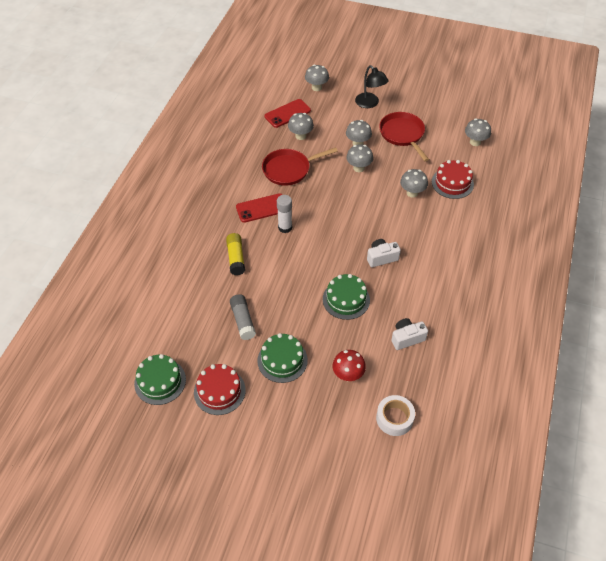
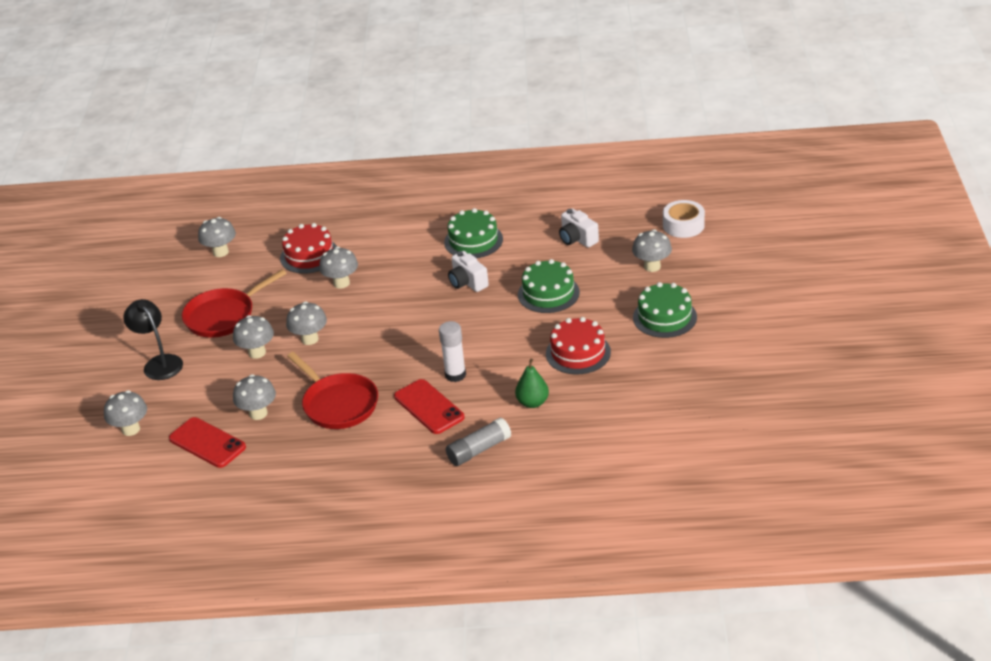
camera: 105 degrees left, 15 degrees down
green cake [134,354,186,405] -> green cake moved to [444,208,503,258]
red cake [194,364,246,415] -> red cake moved to [546,317,611,375]
yellow glue stick [226,233,245,275] -> green pear [515,359,549,408]
grey glue stick [230,294,256,340] -> grey glue stick moved to [446,418,511,466]
red mushroom [332,350,366,381] -> grey mushroom [632,229,672,272]
black lamp [355,65,389,108] -> black lamp turned 75 degrees counterclockwise [123,299,183,380]

